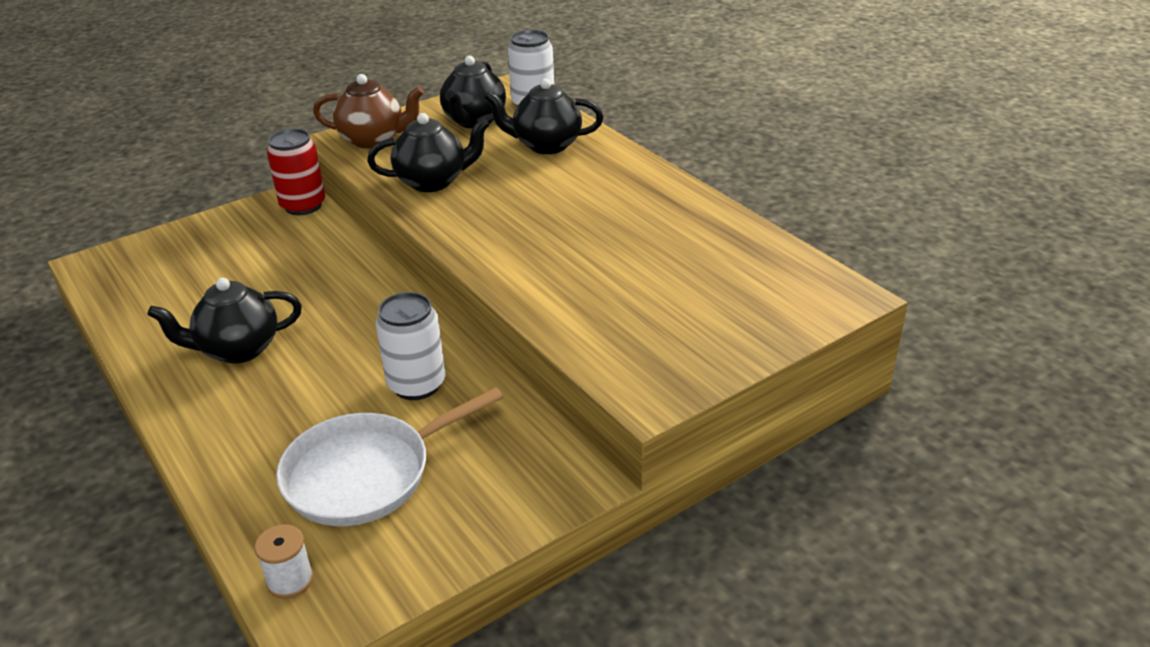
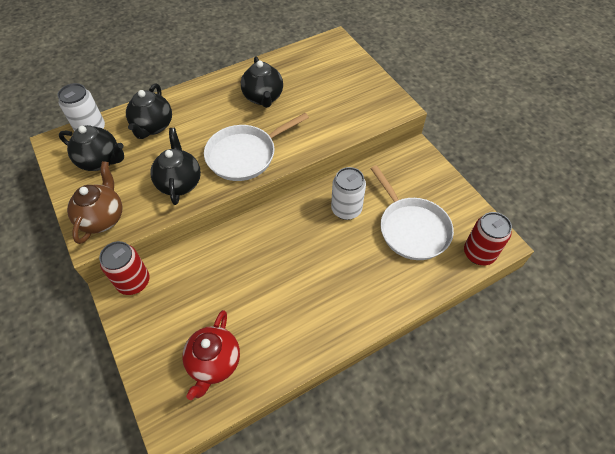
camera: 85 degrees left, 20 degrees up
black teapot [147,278,302,364] -> black teapot moved to [241,56,283,108]
white spool [255,524,314,599] -> red can [464,212,512,265]
none -> red teapot [182,310,240,400]
none -> white pan [204,113,309,181]

